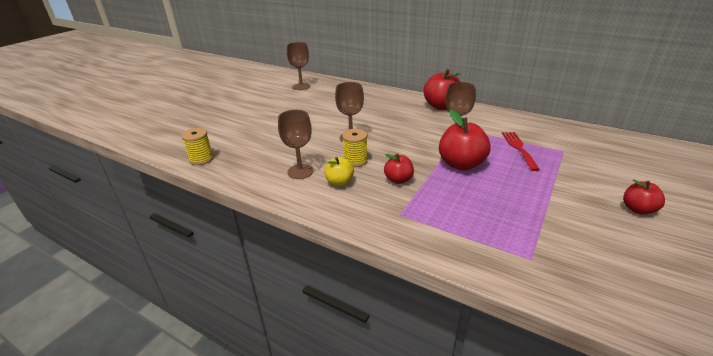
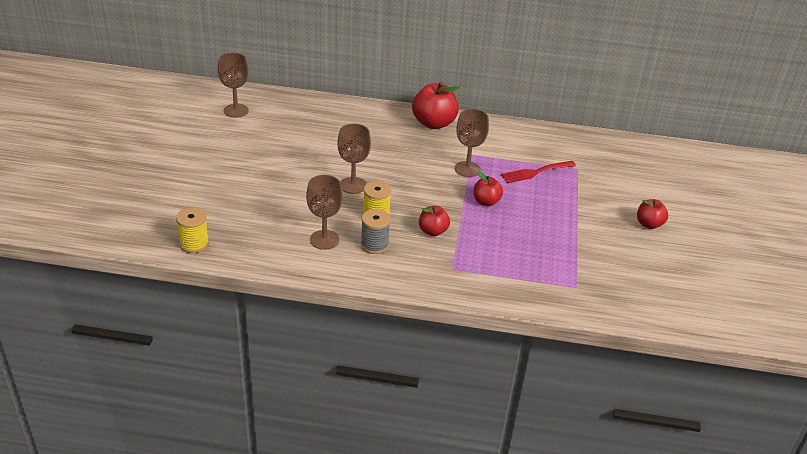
camera: 25 degrees left, 5 degrees up
yellow apple [324,157,354,186] -> grey spool [361,209,391,254]
red apple [439,109,491,171] -> red apple [474,171,503,206], size x0.58
red fork [502,132,540,171] -> red fork turned 90 degrees counterclockwise [501,161,576,183]

